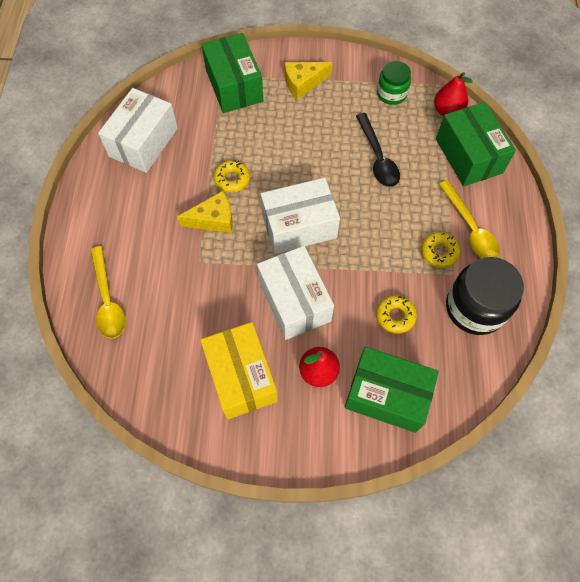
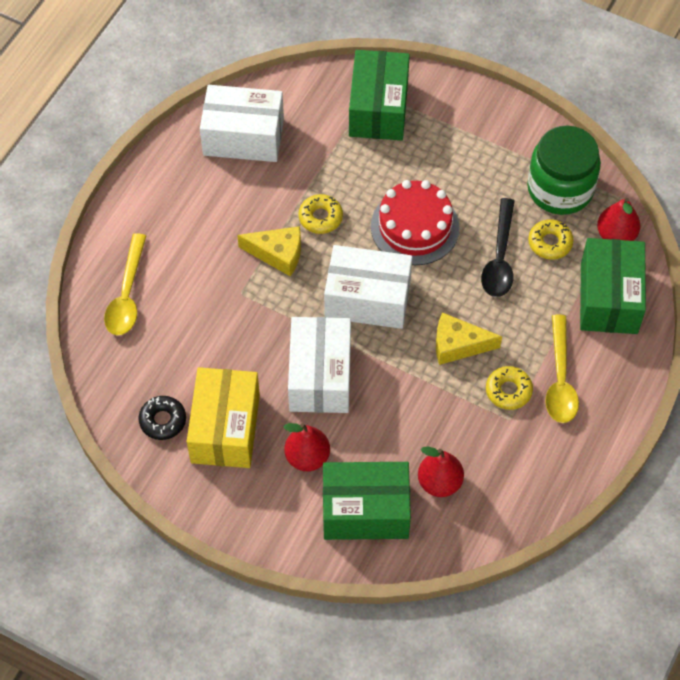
camera: 25 degrees right, 5 degrees down
white box [98,88,178,173] -> white box turned 45 degrees clockwise [200,85,284,162]
yellow cheese [285,62,332,99] -> yellow cheese moved to [436,312,502,365]
green box [345,347,439,433] -> green box turned 45 degrees counterclockwise [323,462,411,540]
yellow donut [376,295,417,334] -> yellow donut moved to [528,219,574,260]
green jar [377,61,411,105] -> green jar [527,126,601,215], size x1.69
black jar [446,257,524,335] -> none
none -> black donut [139,396,186,440]
none -> red cake [371,180,460,265]
none -> red pear [418,447,464,497]

